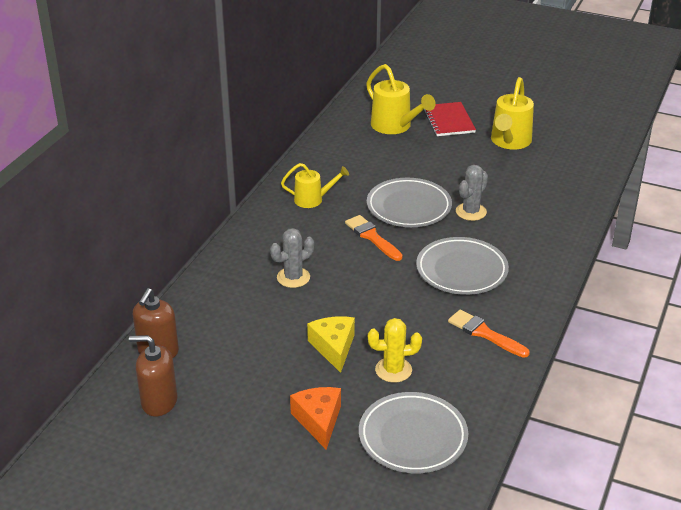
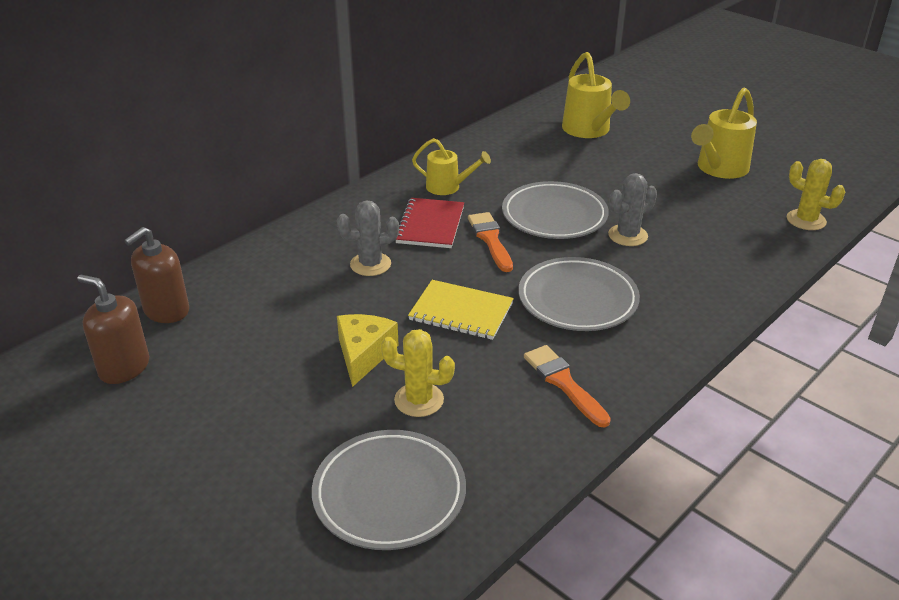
camera: 20 degrees right, 0 degrees up
orange cheese [290,387,341,450] -> none
red notebook [423,102,476,136] -> red notebook moved to [396,198,464,248]
none -> yellow notebook [408,280,514,340]
none -> yellow cactus [787,159,845,230]

